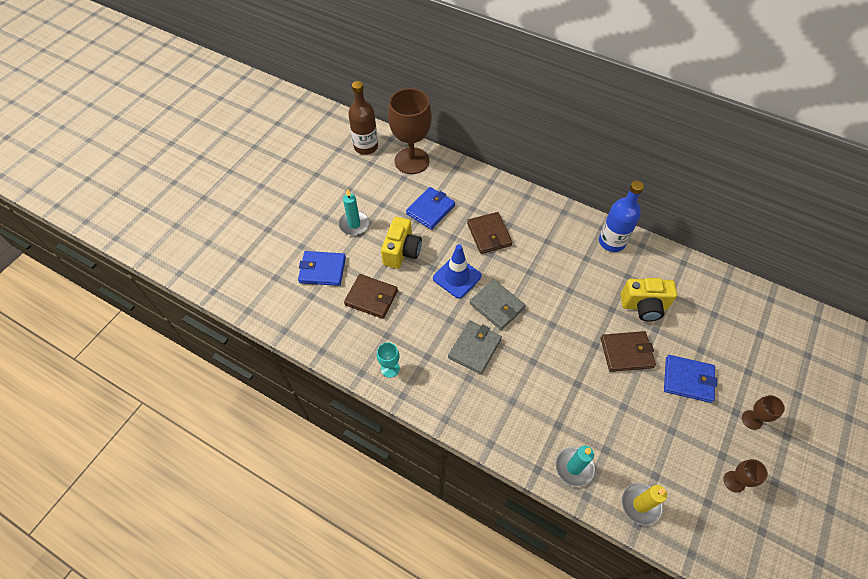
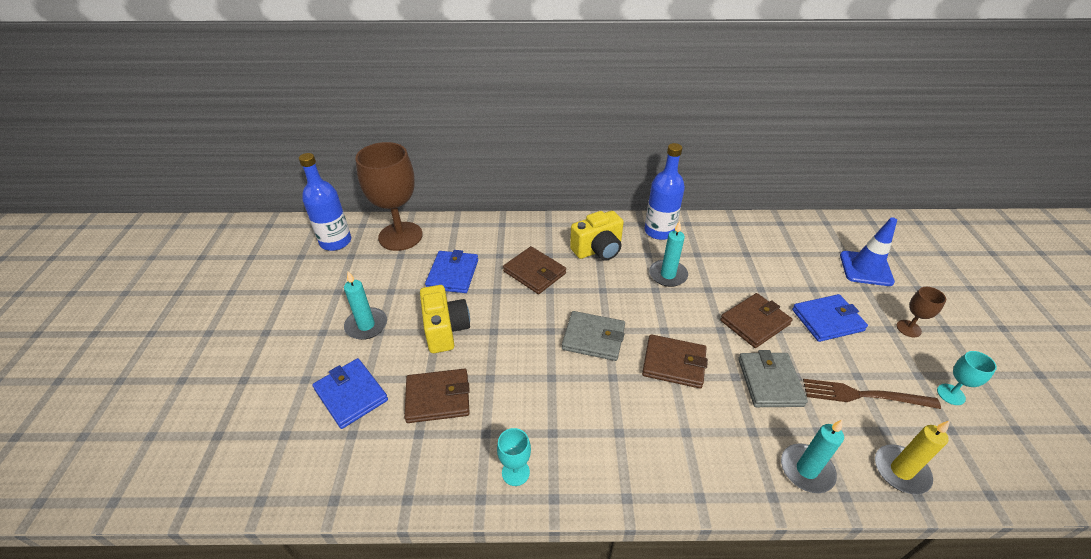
camera: 30 degrees left, 15 degrees down
blue wallet [298,251,346,286] -> blue wallet turned 75 degrees clockwise [312,358,388,429]
brown bottle [348,81,378,155] -> blue bottle [299,153,351,251]
blue traffic cone [433,244,482,299] -> blue traffic cone moved to [840,217,897,286]
grey wallet [448,320,502,375] -> grey wallet moved to [738,350,808,407]
yellow camera [621,278,677,321] -> yellow camera moved to [570,211,624,261]
brown goblet [723,459,768,493] -> turquoise goblet [937,351,997,405]
none -> brown wallet [642,334,708,389]
none -> turquoise candle [649,221,688,287]
none -> brown fork [803,379,941,409]

